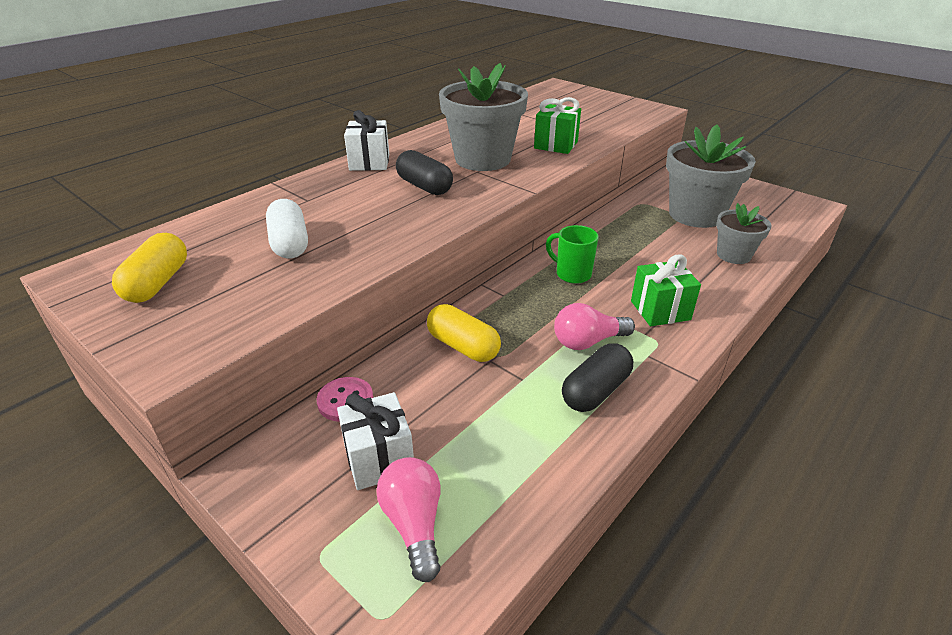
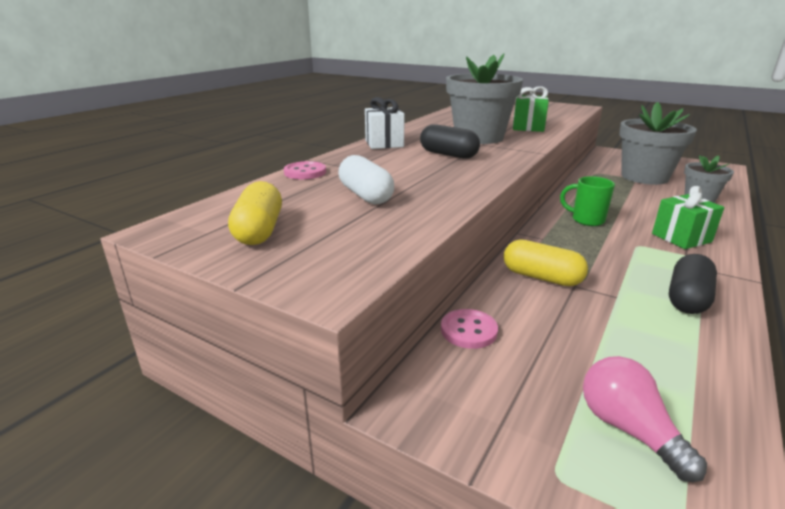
camera: 10 degrees left, 10 degrees down
white gift [337,392,414,490] -> none
pink light bulb [554,303,635,350] -> none
none -> pink button [284,161,326,179]

